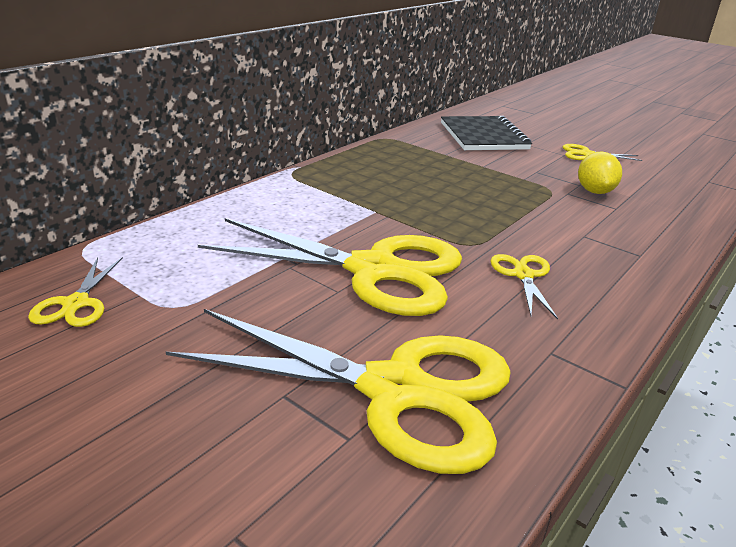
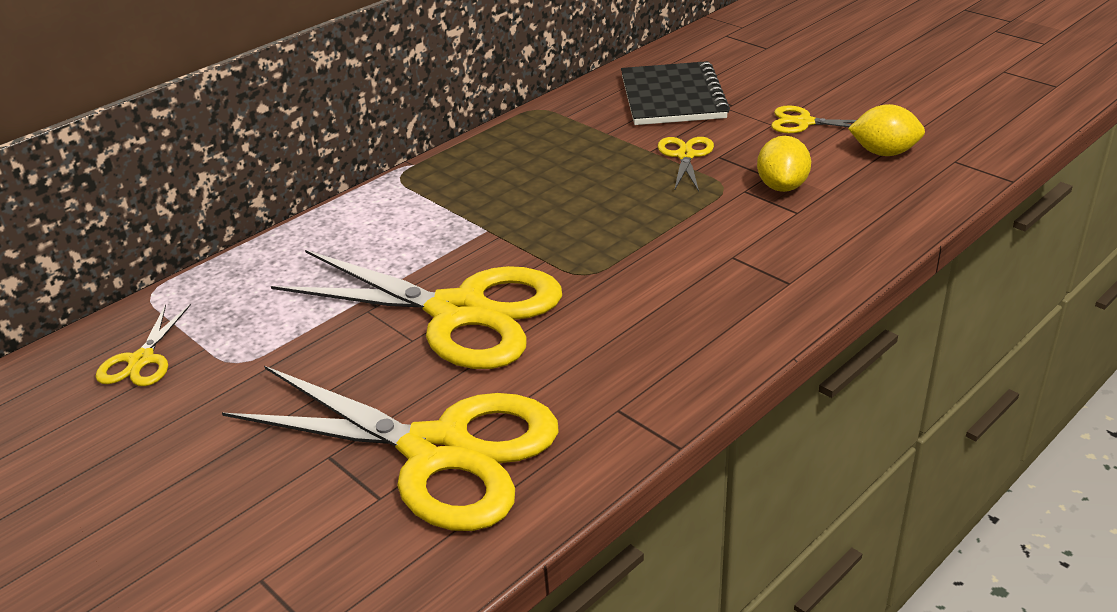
camera: 10 degrees right, 5 degrees up
yellow scissors [490,254,558,320] -> yellow scissors moved to [658,137,714,192]
none -> yellow lemon [848,104,925,156]

